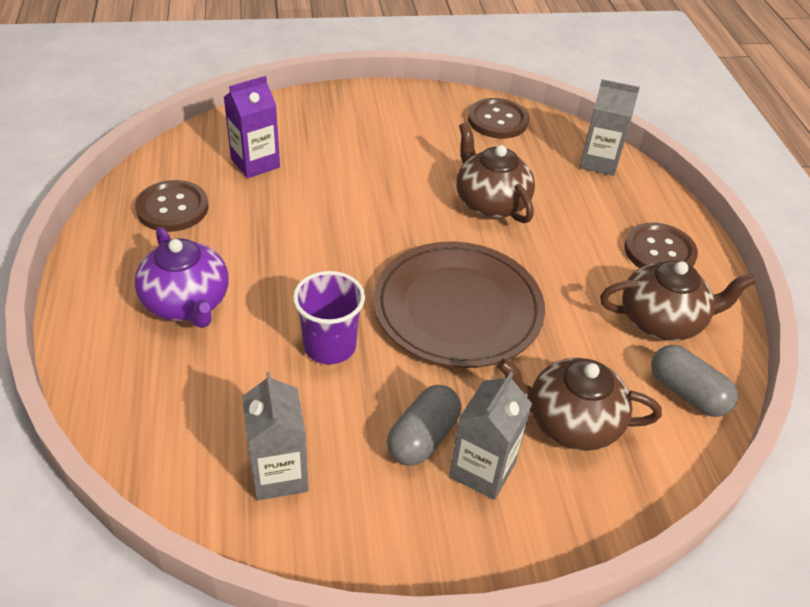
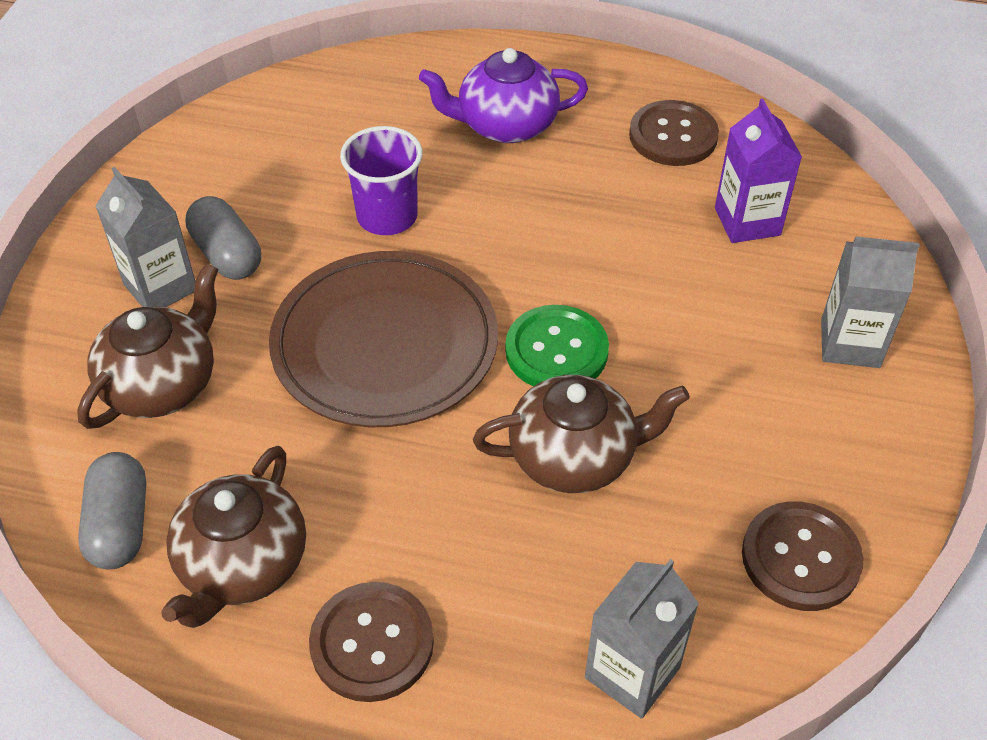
camera: 115 degrees right, 5 degrees up
grey carton [242,372,309,501] -> grey carton moved to [821,236,920,368]
grey capsule [651,345,738,417] -> grey capsule turned 75 degrees counterclockwise [78,452,146,569]
none -> green button [505,305,609,387]

